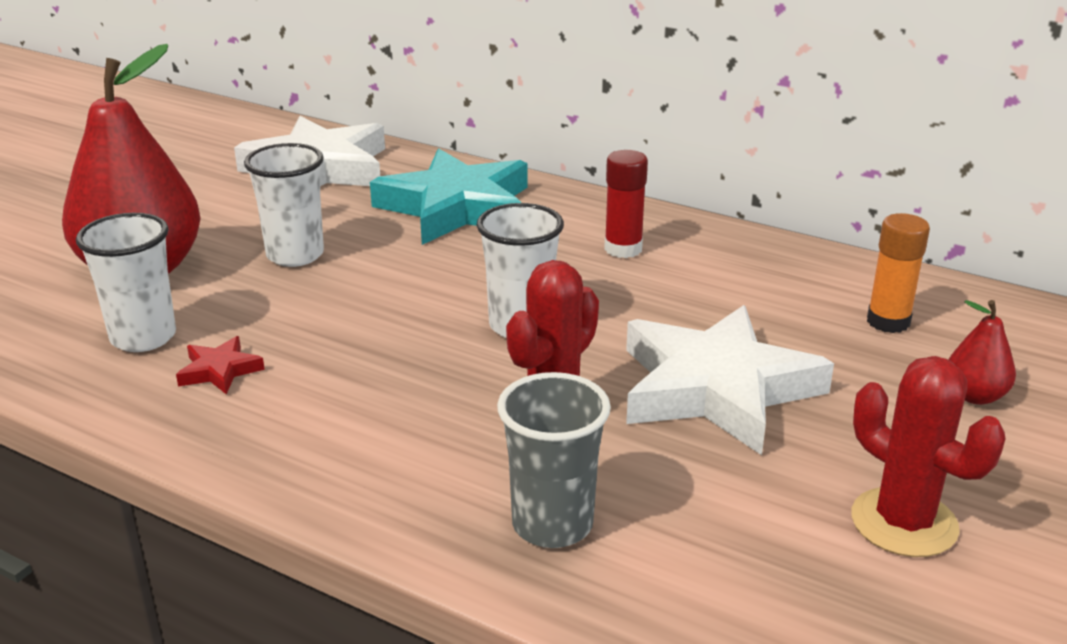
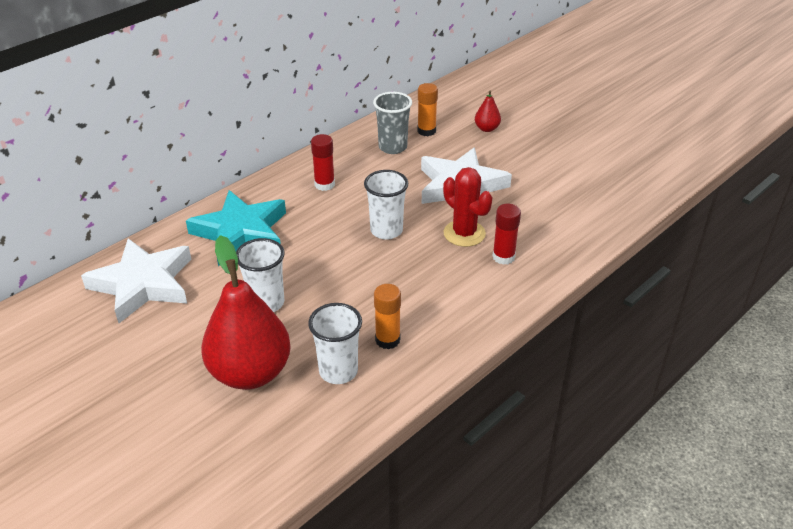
camera: 75 degrees left, 10 degrees up
red star [176,336,265,394] -> orange glue stick [374,284,401,349]
grey cup [497,372,611,548] -> grey cup moved to [373,92,412,154]
red cactus [851,356,1005,557] -> none
none -> red glue stick [492,204,521,265]

